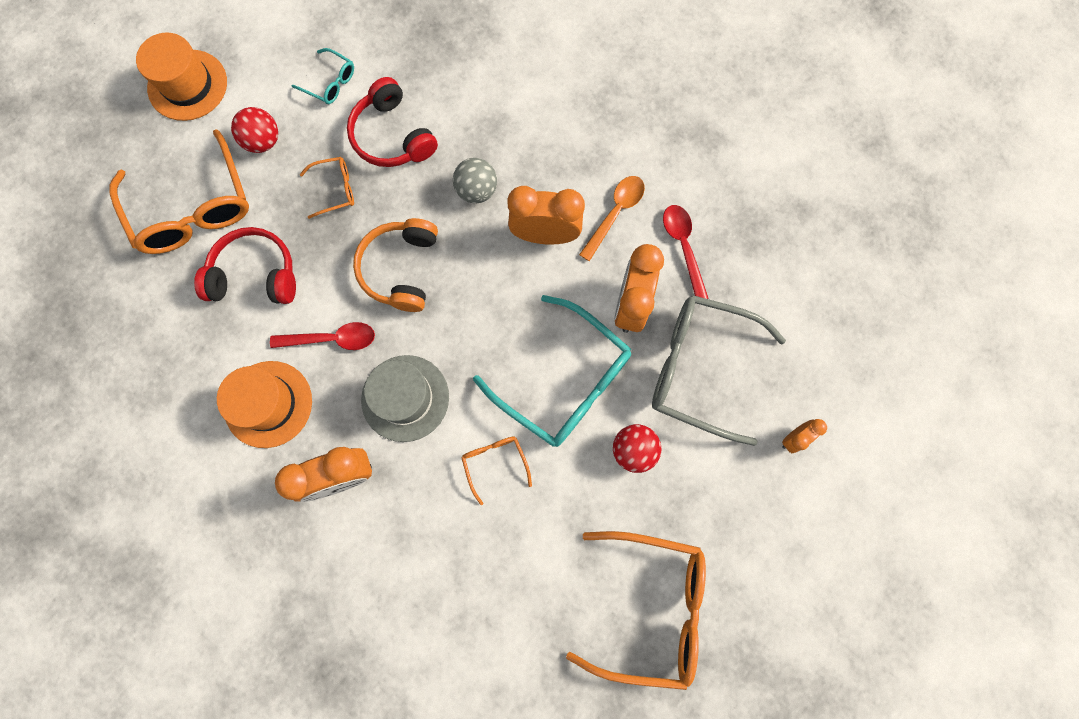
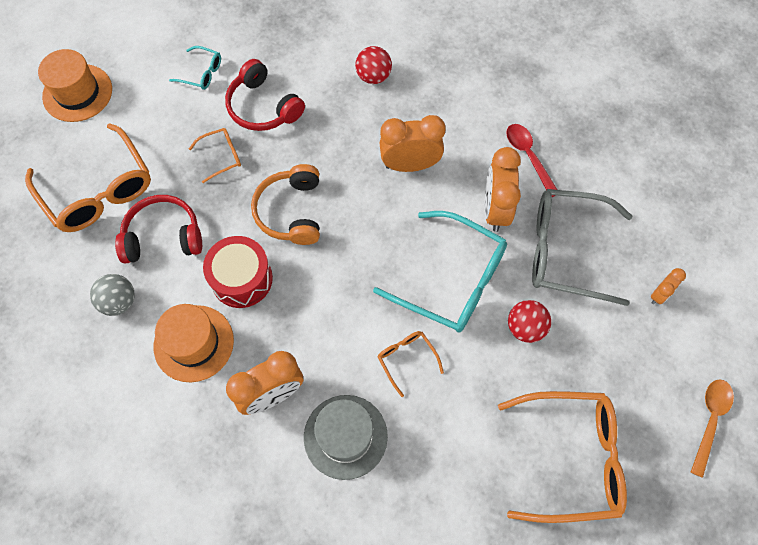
camera: 10 degrees left, 10 degrees down
red ball [231,107,278,153] -> red ball moved to [355,46,392,84]
red spoon [270,322,375,350] -> red drum [203,236,273,308]
grey hat [361,355,449,442] -> grey hat moved to [304,395,388,480]
grey ball [453,158,497,203] -> grey ball moved to [90,274,135,316]
orange spoon [579,176,645,261] -> orange spoon moved to [690,379,734,478]

